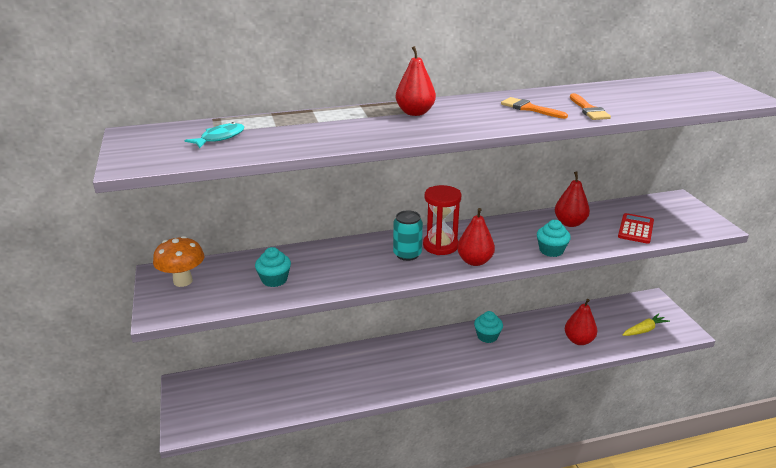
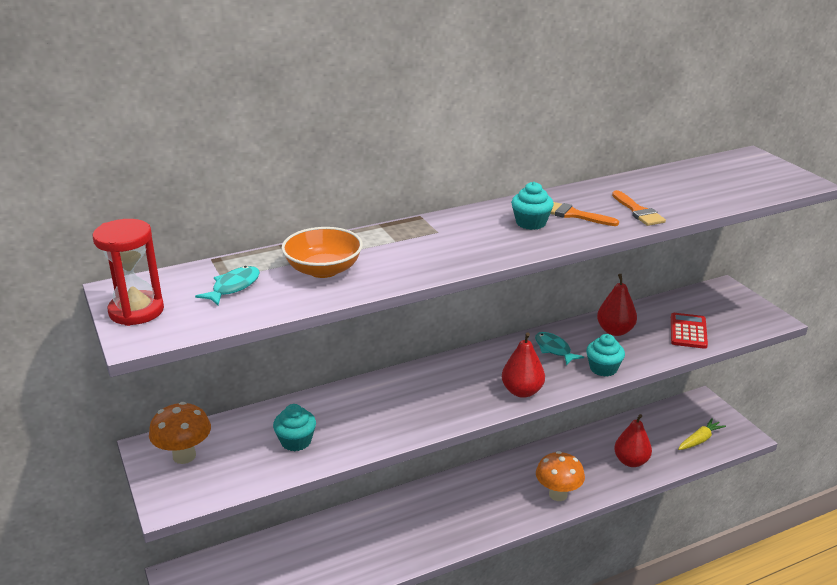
camera: 10 degrees left, 0 degrees up
turquoise can [393,210,423,261] -> none
red pear [396,46,436,116] -> none
red hourglass [423,185,461,255] -> red hourglass moved to [93,219,164,326]
turquoise cupcake [474,311,503,343] -> turquoise cupcake moved to [511,182,554,230]
none -> orange bowl [281,227,363,278]
none -> turquoise fish [535,332,584,365]
none -> orange mushroom [536,451,585,501]

